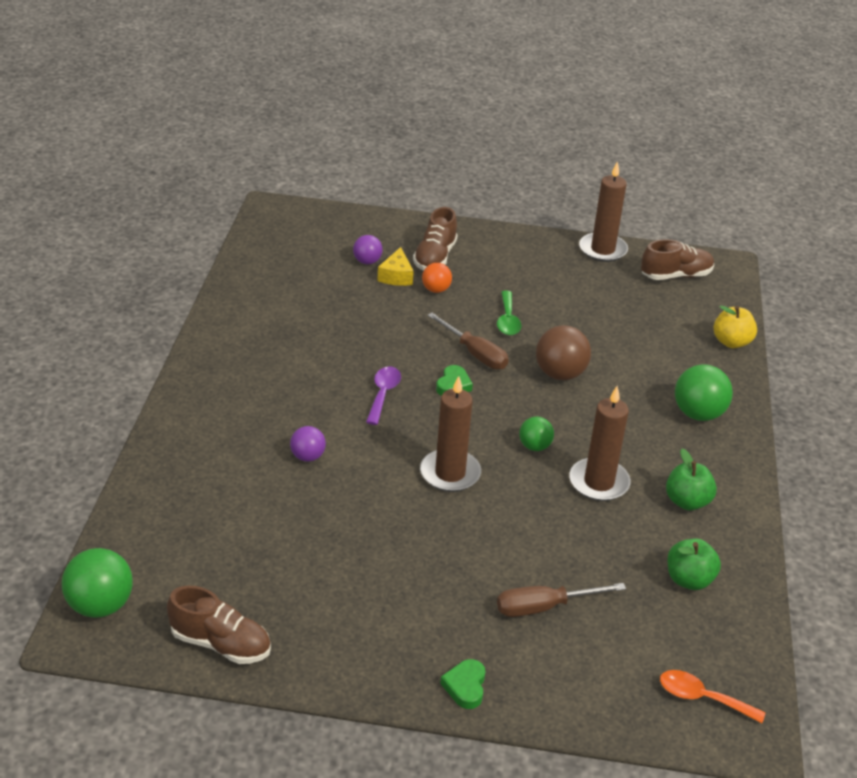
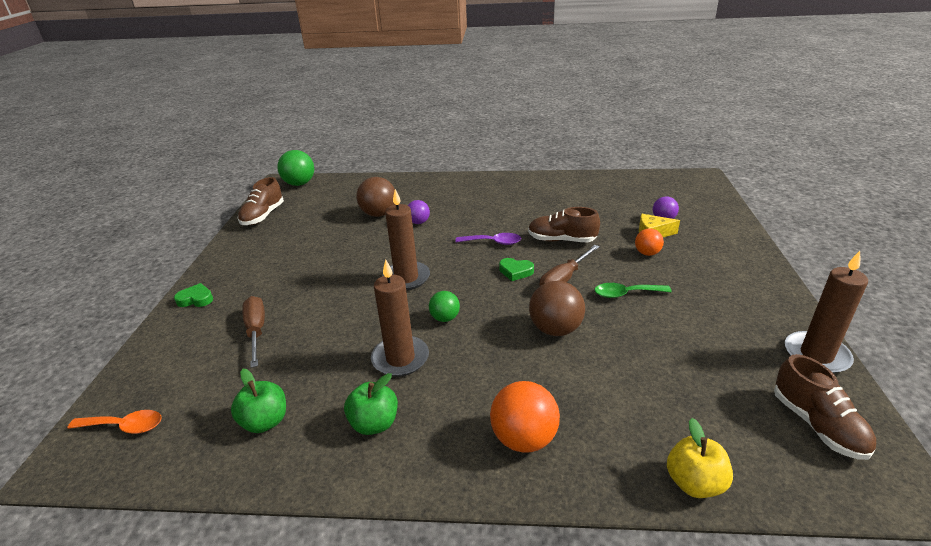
camera: 90 degrees right, 5 degrees down
brown shoe [413,207,457,271] -> brown shoe moved to [528,207,600,242]
orange spoon [660,670,766,723] -> orange spoon turned 75 degrees clockwise [68,410,162,434]
green ball [675,364,733,421] -> orange ball [490,381,560,453]
none -> brown ball [356,177,395,217]

